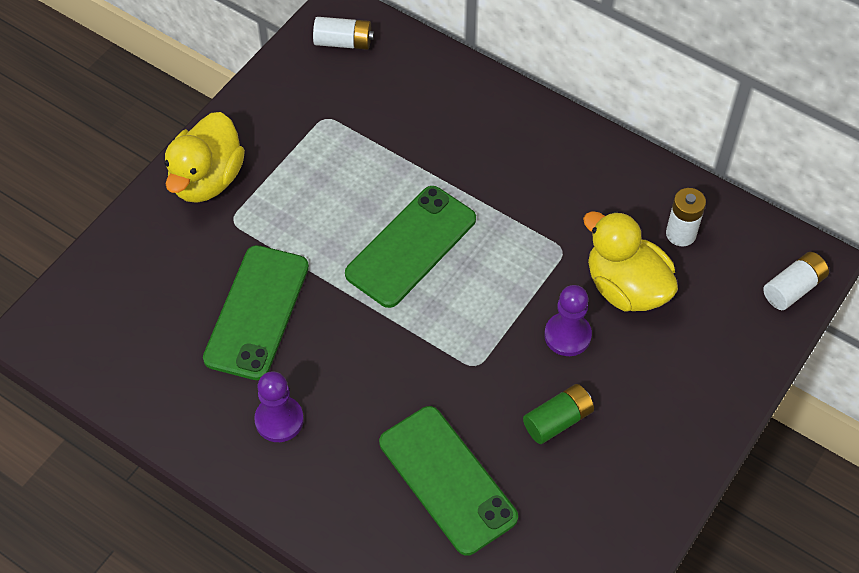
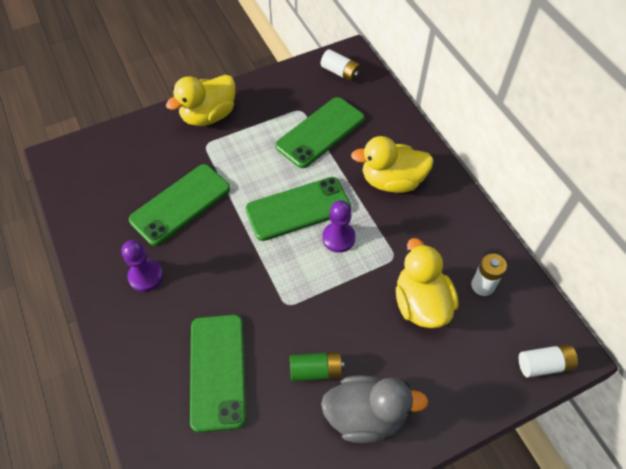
camera: 30 degrees right, 0 degrees up
purple pawn [544,285,592,356] -> purple pawn moved to [322,200,356,253]
none -> green phone [275,97,364,168]
none -> grey duck [321,375,428,443]
none -> yellow duck [351,136,434,193]

